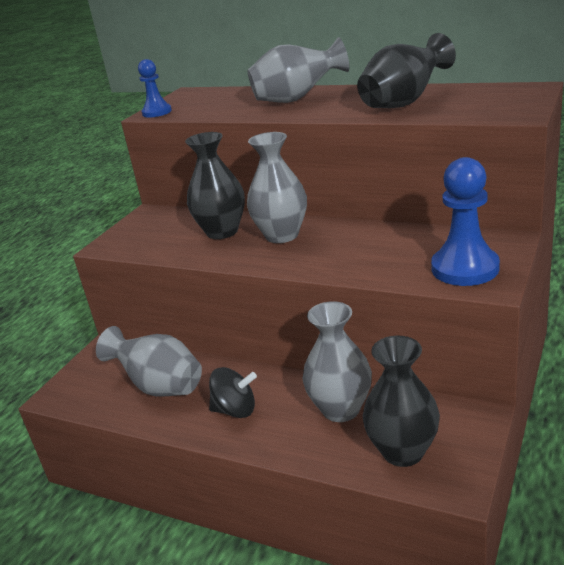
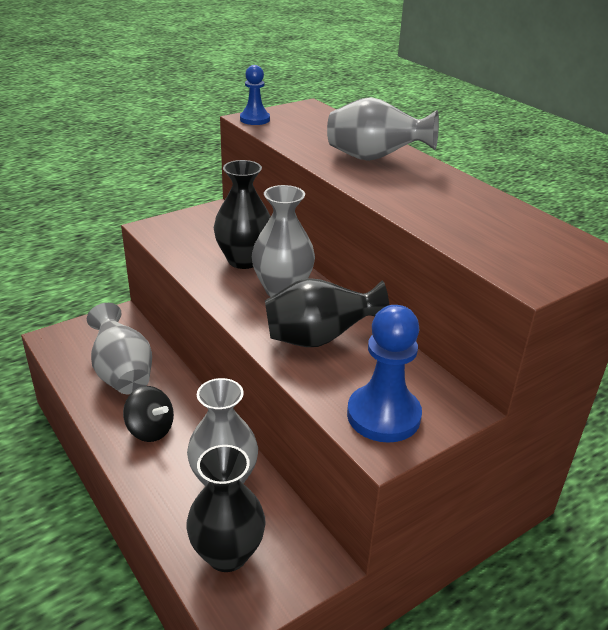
camera: 25 degrees right, 5 degrees up
black vase [357,33,456,108] -> black vase moved to [265,278,389,347]

